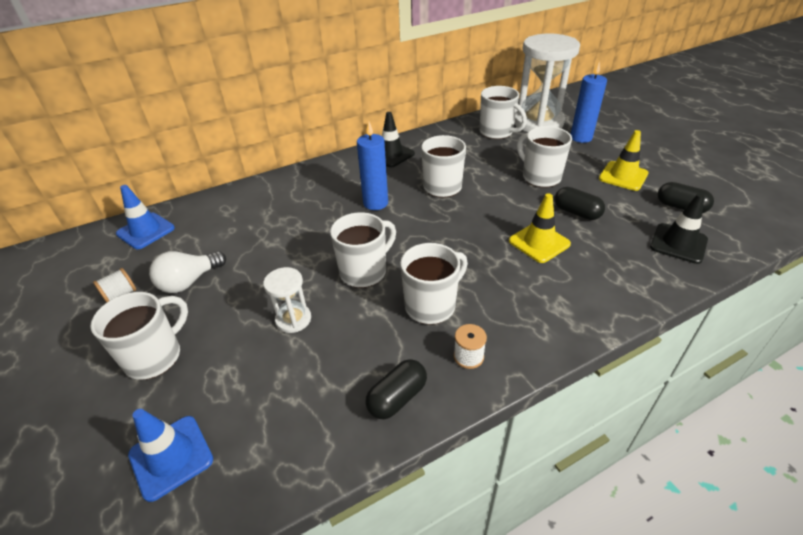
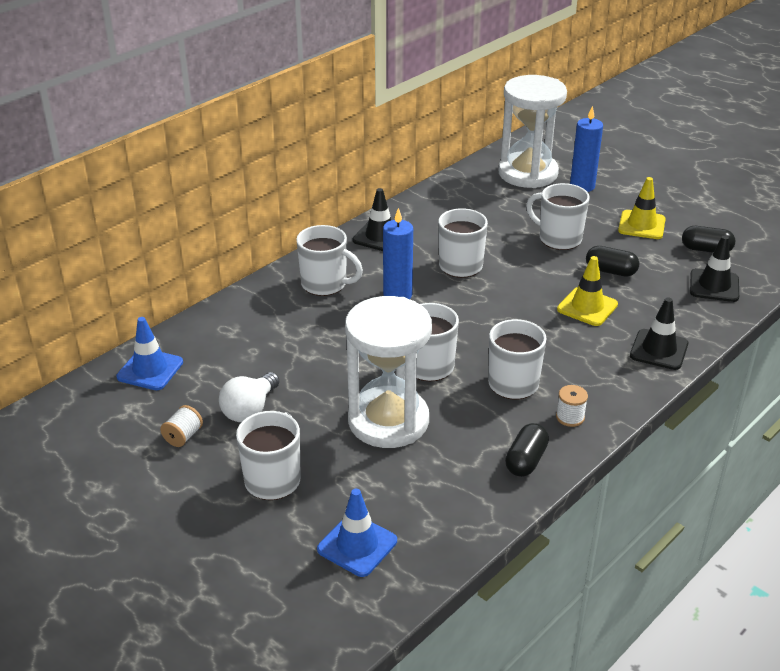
camera: 20 degrees left, 5 degrees down
white hourglass [263,267,311,333] -> white hourglass [345,296,432,448], size x2.20
white mug [480,86,527,139] -> white mug moved to [296,225,363,296]
none -> black traffic cone [630,298,688,370]

